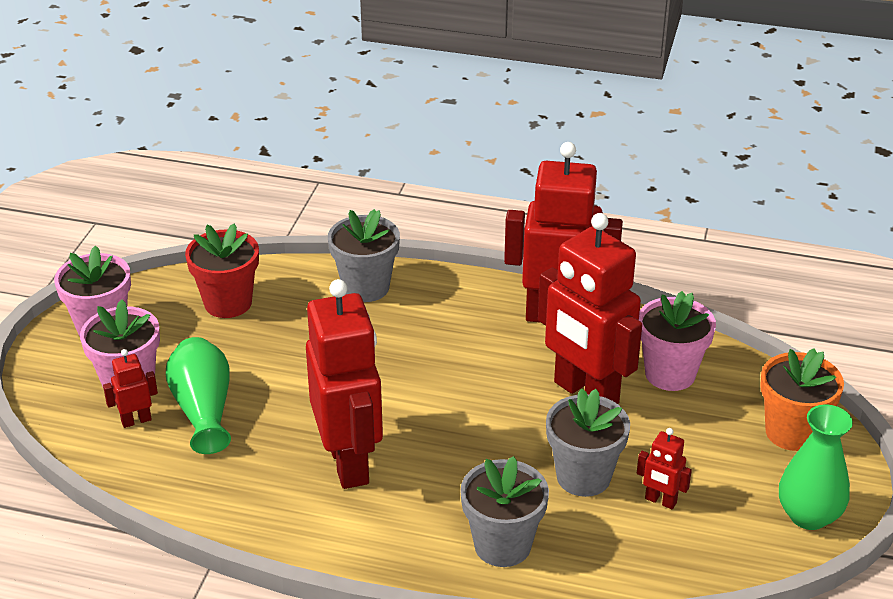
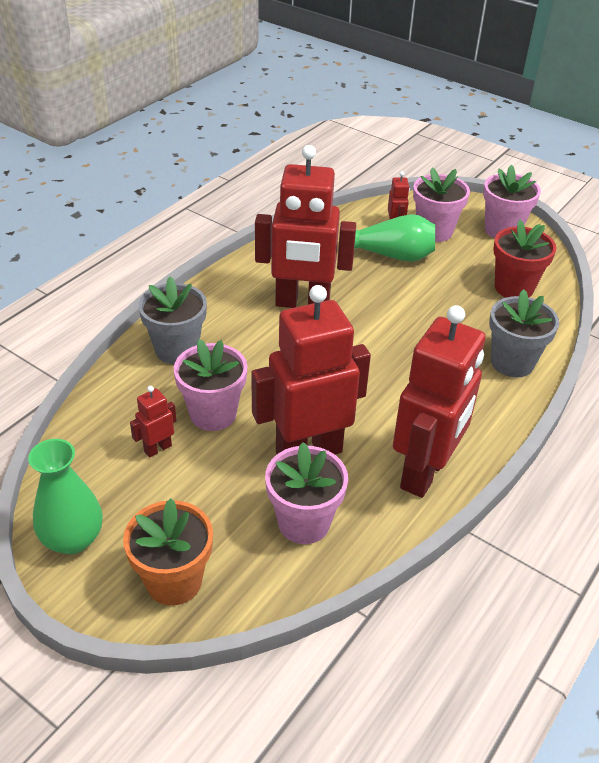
camera: 110 degrees right, 5 degrees up
grey flower pot [546,389,630,497] -> pink flower pot [174,339,247,431]

